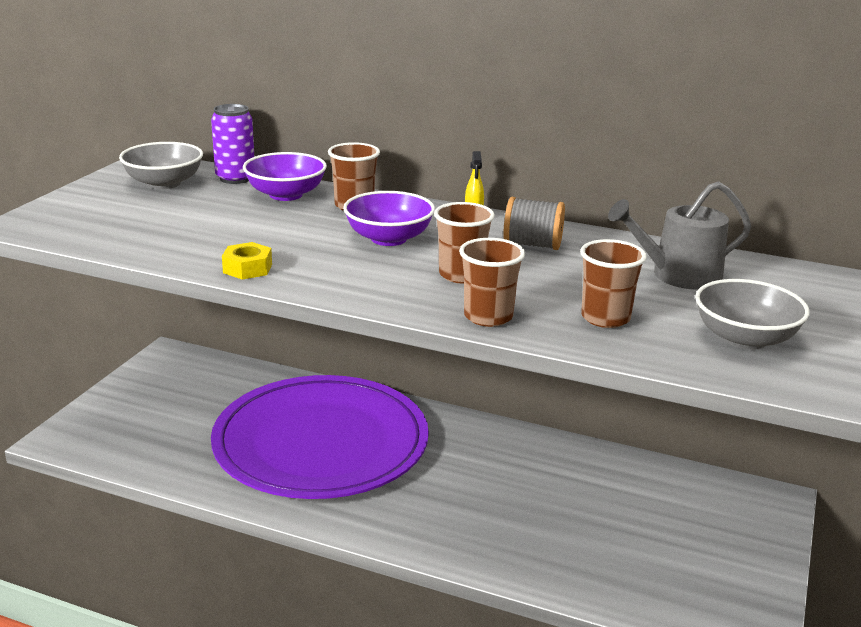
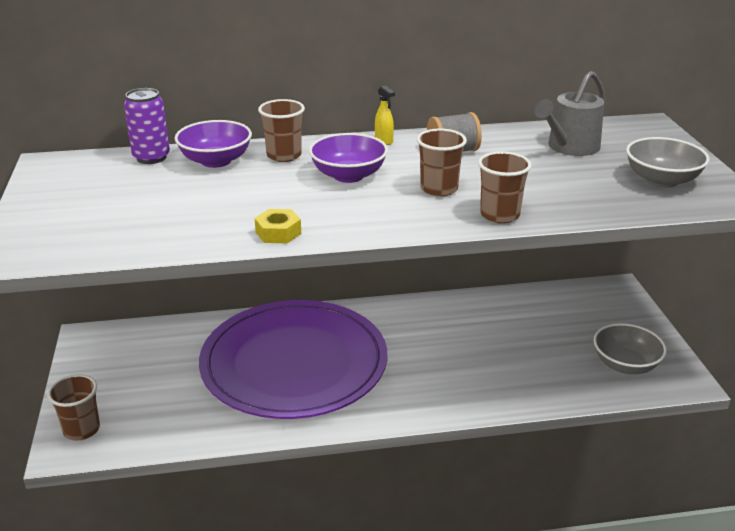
camera: 30 degrees left, 5 degrees up
grey bowl [119,142,203,189] -> grey bowl moved to [594,323,667,374]
brown cup [580,239,647,328] -> brown cup moved to [47,374,100,441]

